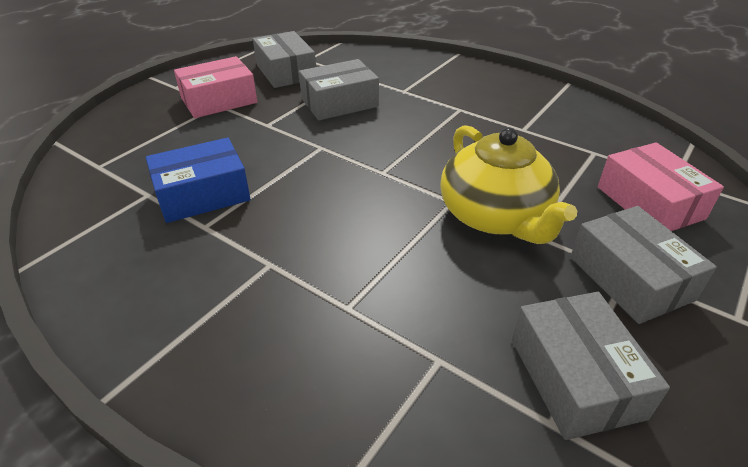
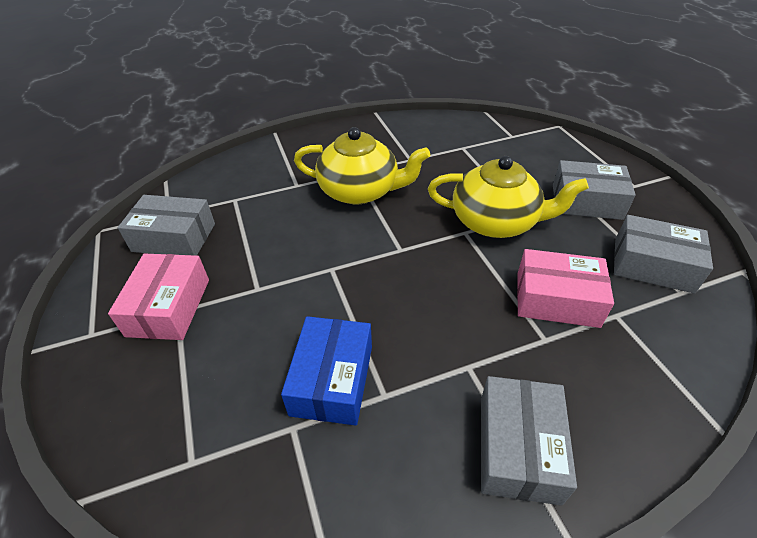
camera: 55 degrees left, 5 degrees up
grey box [299,59,379,120] -> grey box moved to [481,376,577,506]
pink box [598,142,724,231] -> pink box moved to [517,249,614,328]
none -> yellow teapot [294,127,430,205]

